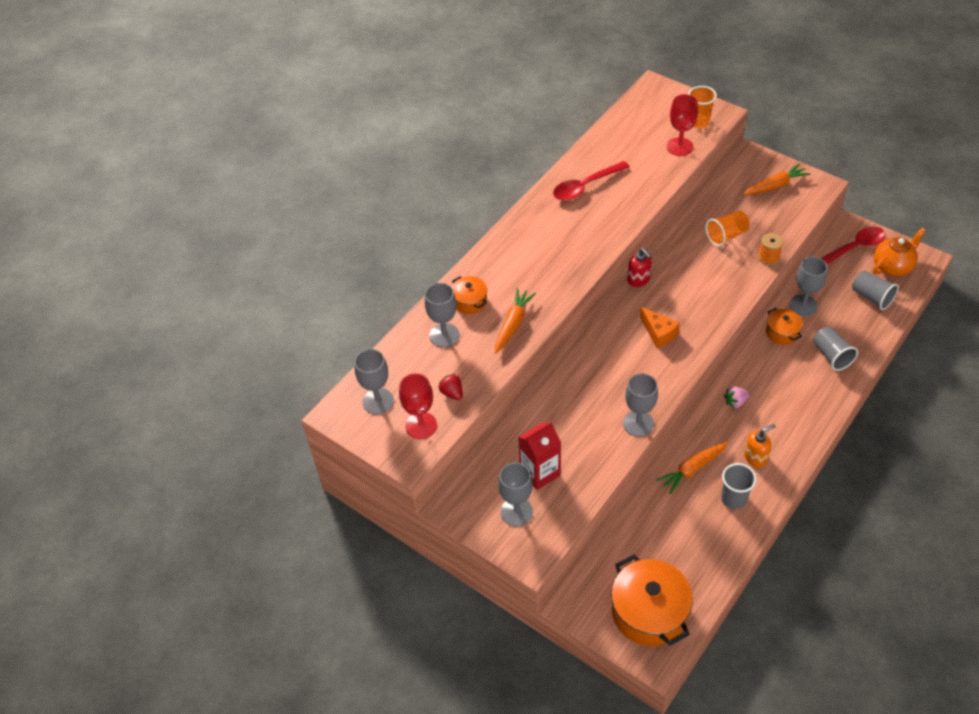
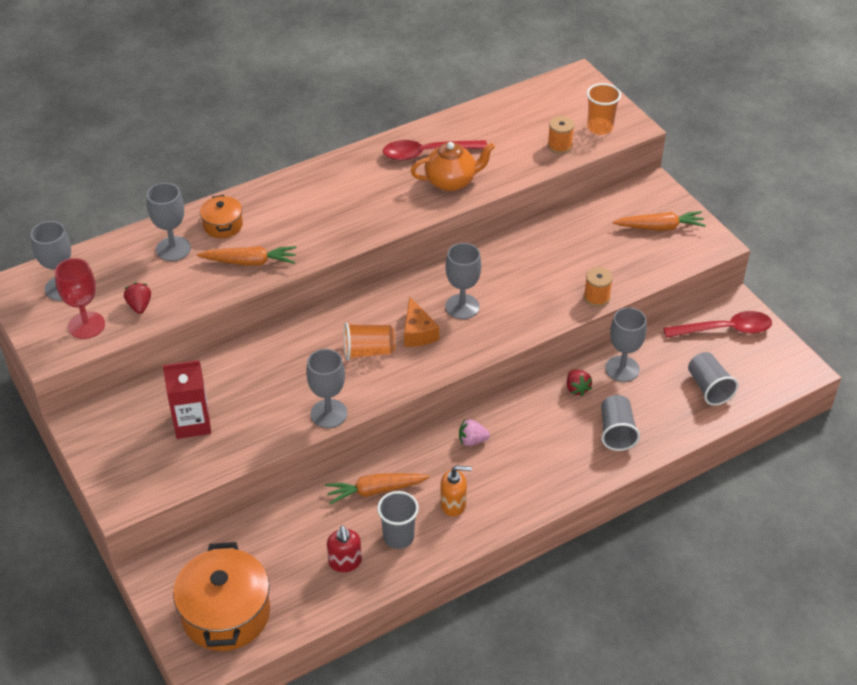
camera: 20 degrees right, 5 degrees down
orange carrot [495,288,536,353] -> orange carrot turned 45 degrees clockwise [197,246,296,266]
grey goblet [498,463,533,526] -> grey goblet moved to [445,243,481,319]
red soap dispenser [628,248,652,287] -> red soap dispenser moved to [327,525,362,572]
red goblet [667,94,698,156] -> orange spool [548,116,574,154]
orange cup [705,211,750,247] -> orange cup moved to [344,322,395,360]
orange pot [766,308,803,345] -> red strawberry [567,370,592,396]
orange teapot [873,228,926,276] -> orange teapot moved to [411,142,495,191]

